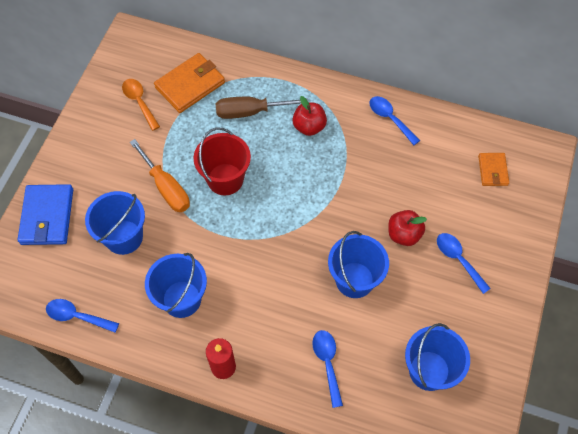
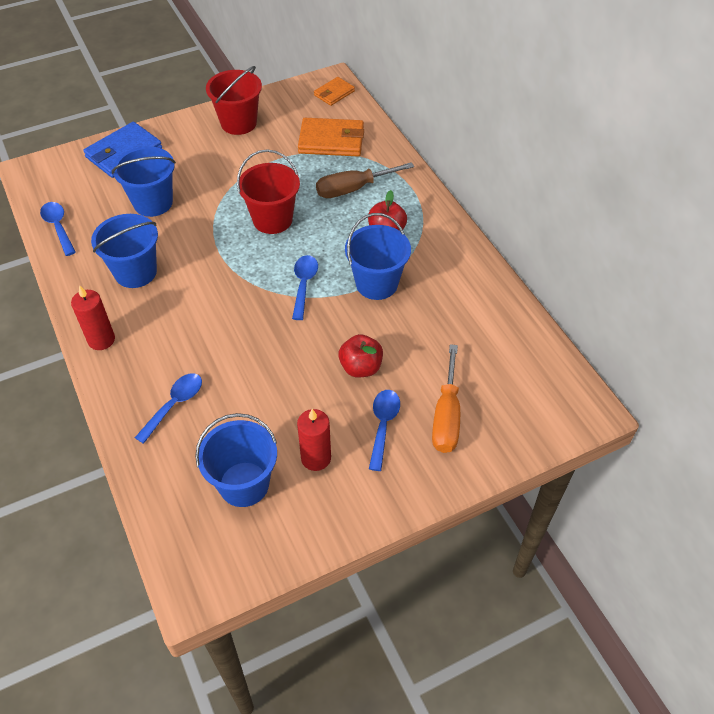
camera: 45 degrees right, 10 degrees down
orange spoon [122,79,160,131] -> none
orange screwdriver [130,139,190,212] -> orange screwdriver moved to [432,344,460,453]
brown screwdriver [216,97,308,119] -> brown screwdriver turned 60 degrees counterclockwise [316,162,414,198]
blue bucket [328,231,389,298] -> blue bucket moved to [345,213,411,300]
blue spoon [369,96,420,145] -> blue spoon moved to [292,255,318,320]
orange wallet [478,153,509,186] -> orange wallet moved to [314,77,355,106]
none -> red bucket [206,66,262,135]
none -> red candle [297,409,331,471]

